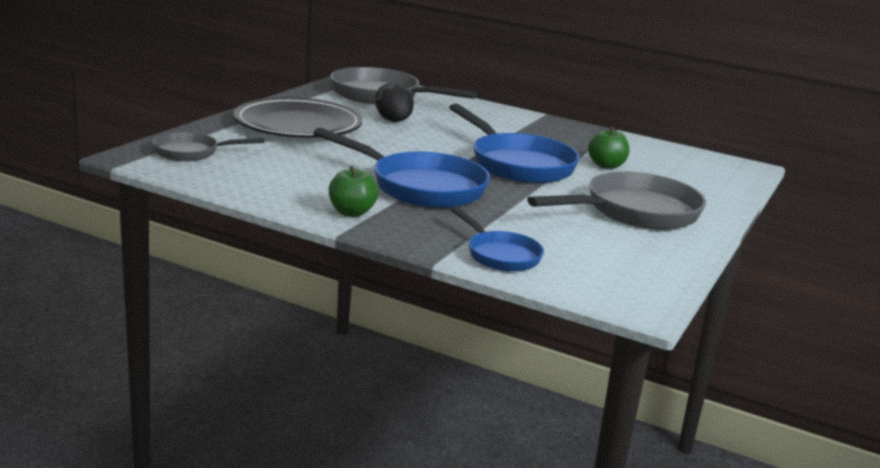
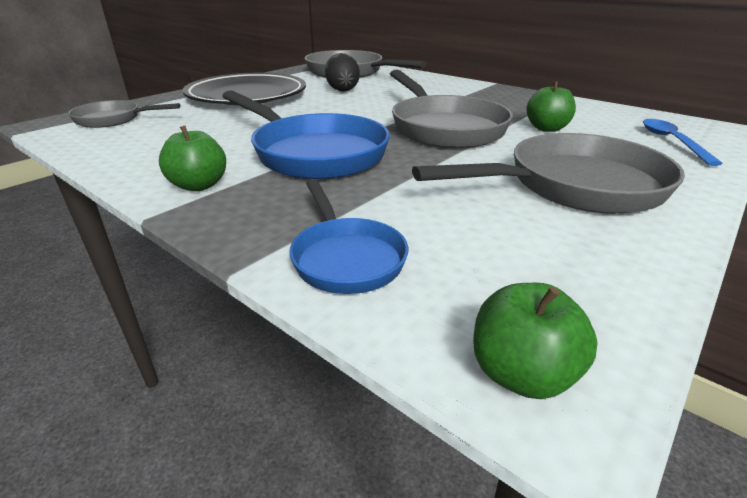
camera: 15 degrees right, 10 degrees up
blue pan [449,103,580,183] -> grey pan [390,70,513,148]
none -> green apple [473,283,598,399]
none -> blue spoon [643,119,723,166]

